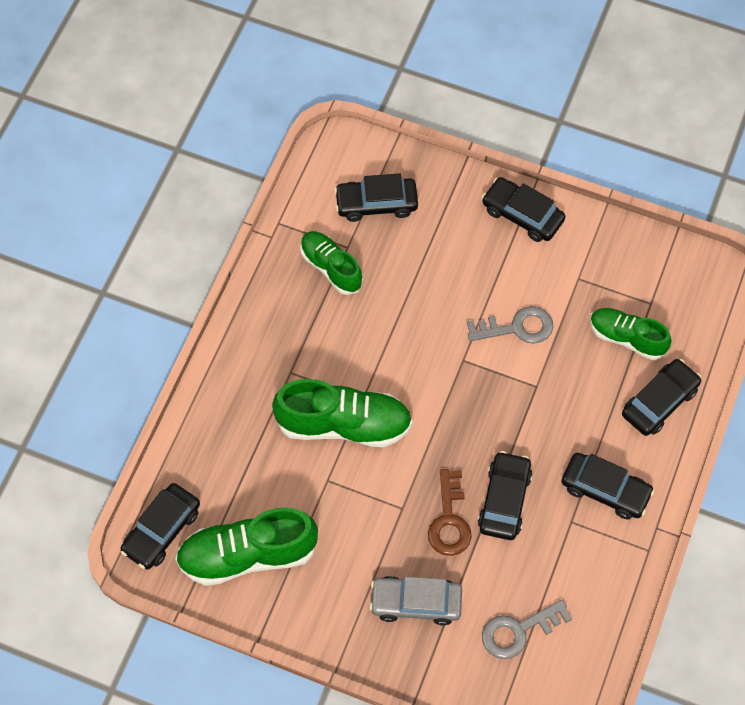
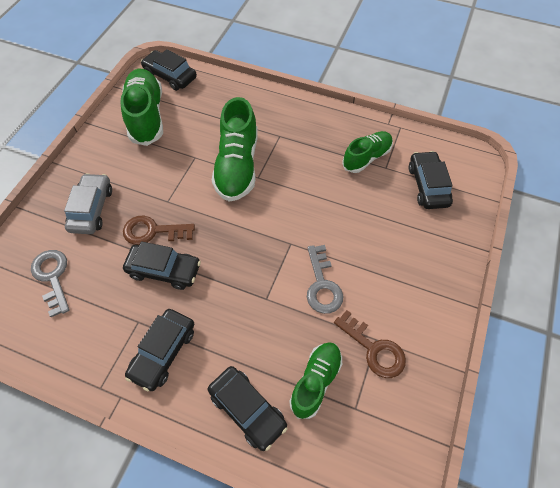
camera: 90 degrees right, 5 degrees down
black car [482,177,565,242] -> none
none -> brown key [334,310,406,378]

